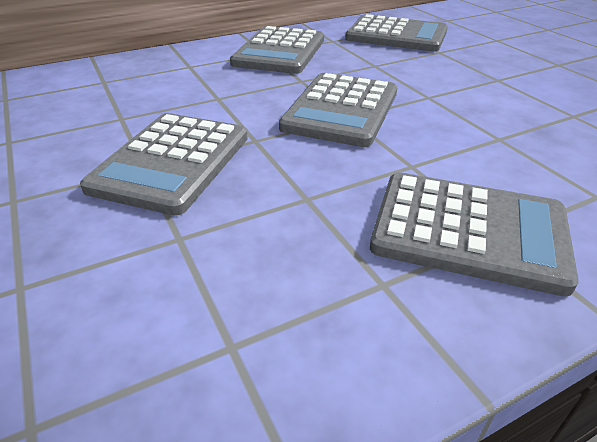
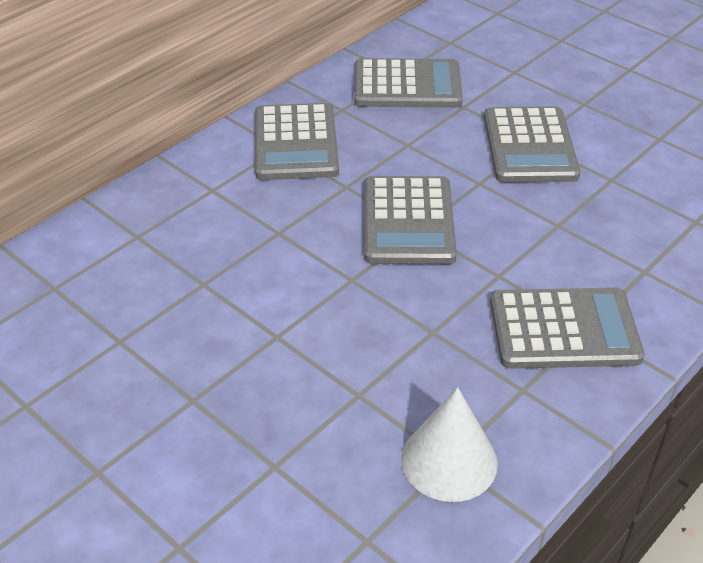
camera: 20 degrees left, 5 degrees up
grey calculator [80,113,248,216] -> grey calculator moved to [484,106,580,183]
none -> white cone [401,387,498,502]

